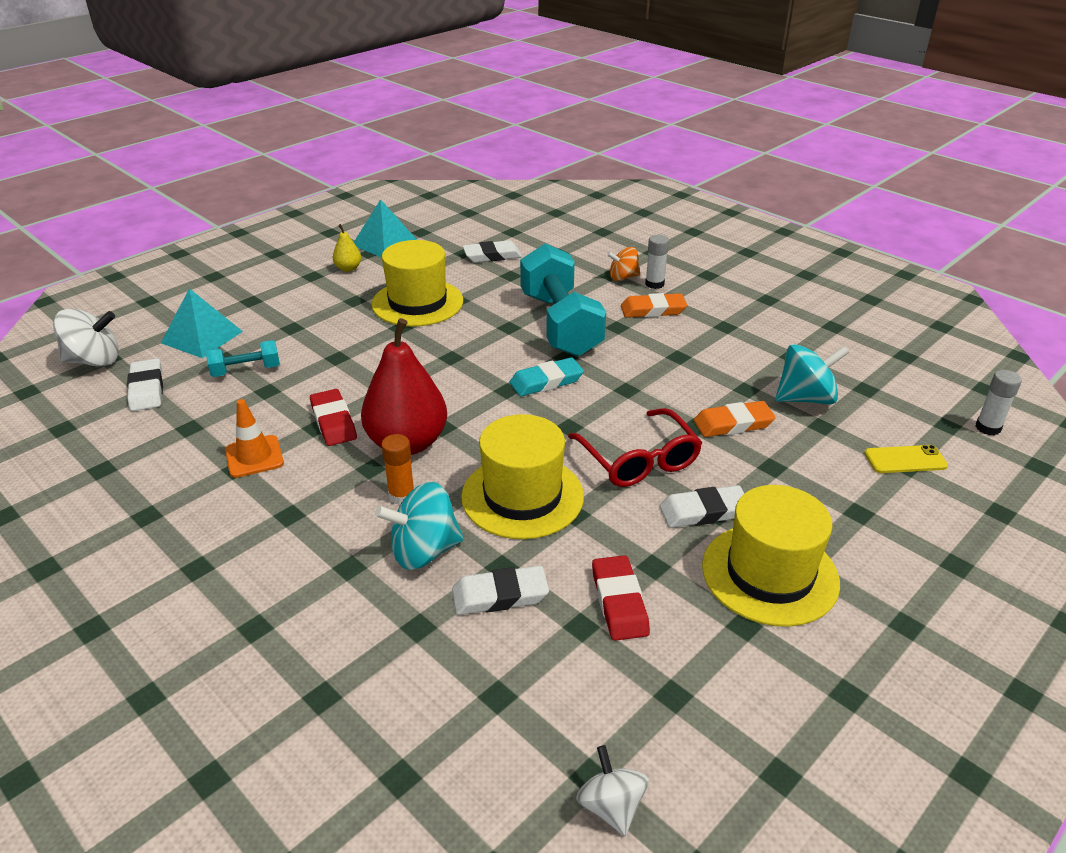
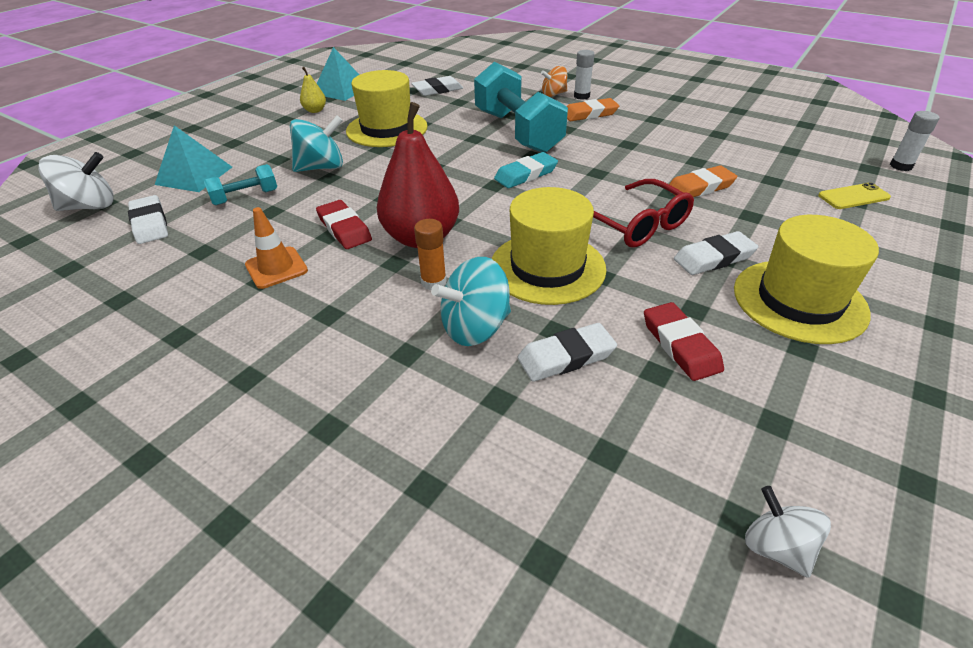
camera: 10 degrees left, 5 degrees up
turquoise spinning top [775,344,849,405] -> turquoise spinning top moved to [290,115,343,172]

